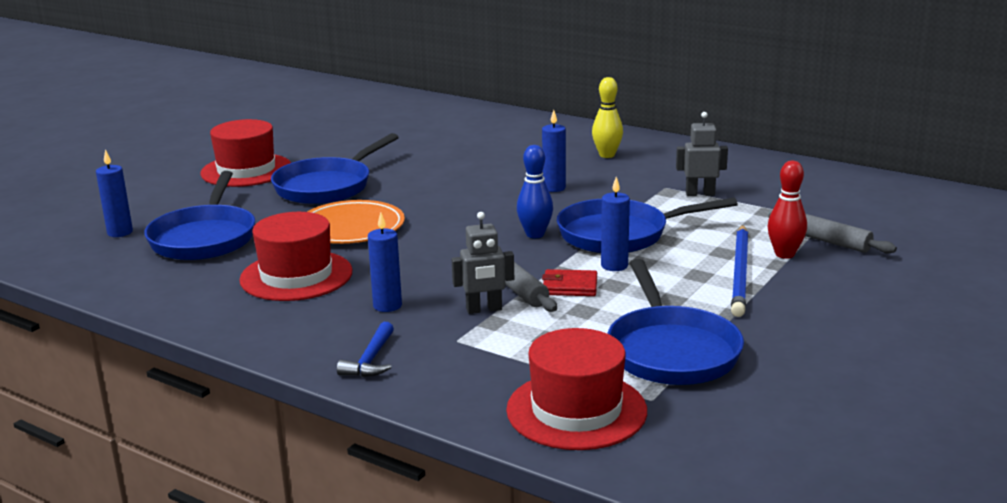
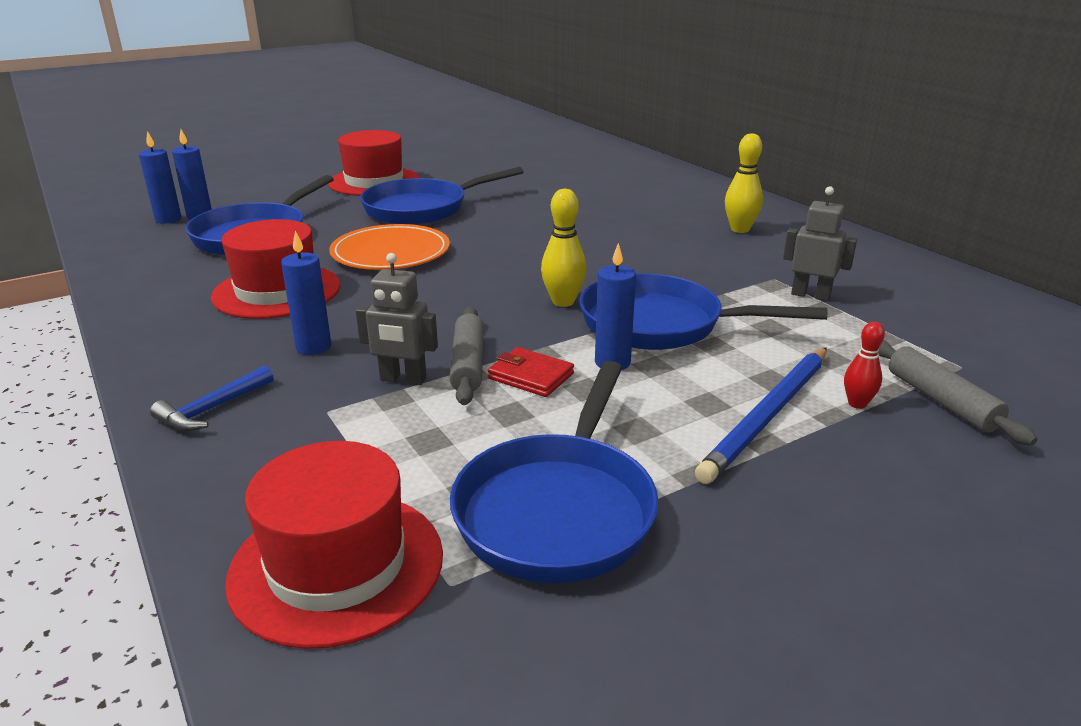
camera: 25 degrees right, 5 degrees up
blue bowling pin [517,145,553,238] -> yellow bowling pin [541,189,587,307]
blue candle [542,110,566,192] -> blue candle moved to [139,131,181,224]
red bowling pin [768,161,807,259] -> red bowling pin [844,322,885,409], size x0.63

